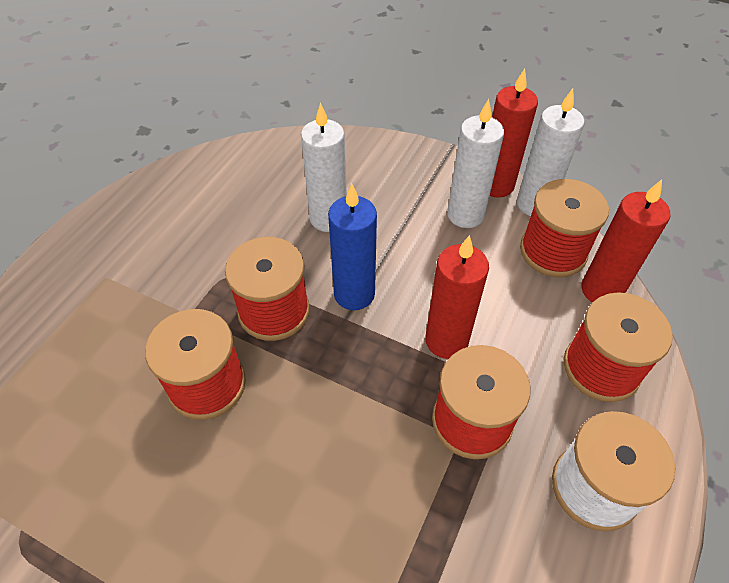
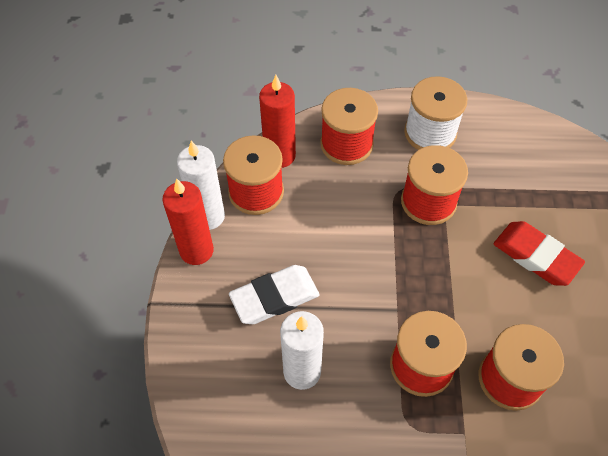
camera: 115 degrees left, 5 degrees up
blue candle [328,184,377,310] -> none
red candle [425,235,489,359] -> none
white candle [447,99,504,228] -> none
none -> white eraser [229,265,320,324]
none -> red eraser [493,221,585,286]

